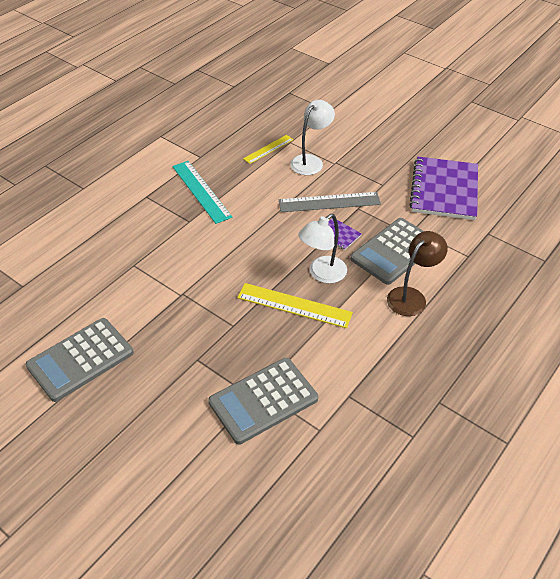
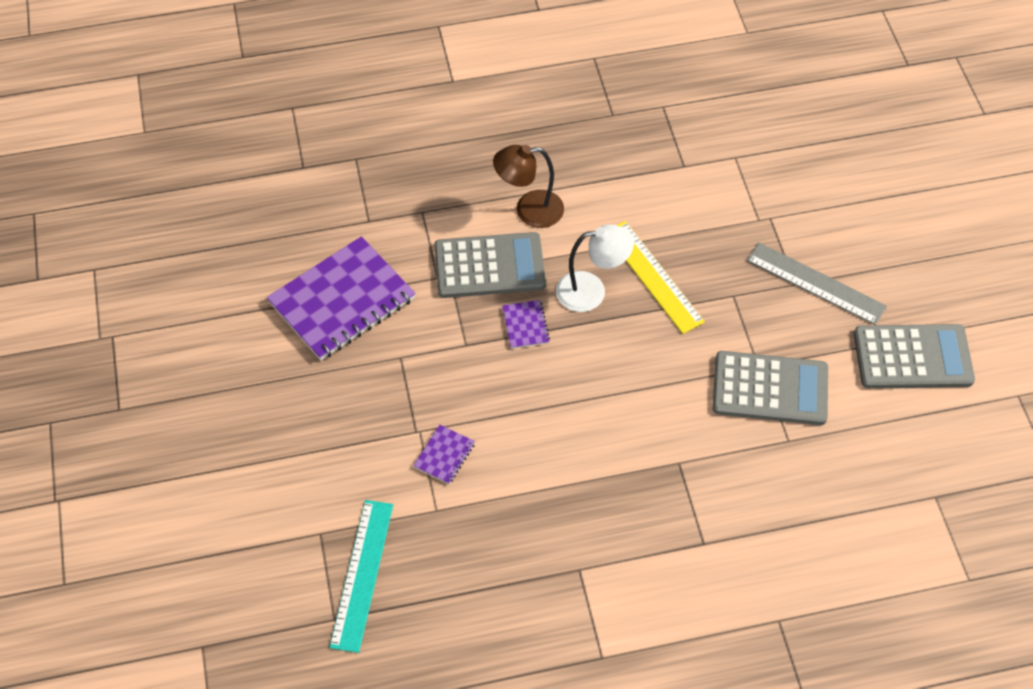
camera: 140 degrees left, 10 degrees up
turquoise ruler [172,161,232,224] -> turquoise ruler moved to [329,500,393,653]
grey calculator [208,358,318,444] -> grey calculator moved to [713,351,828,425]
yellow ruler [243,135,293,164] -> none
grey ruler [279,192,381,212] -> grey ruler moved to [747,242,887,325]
white lamp [290,100,335,175] -> purple notebook [413,425,475,484]

